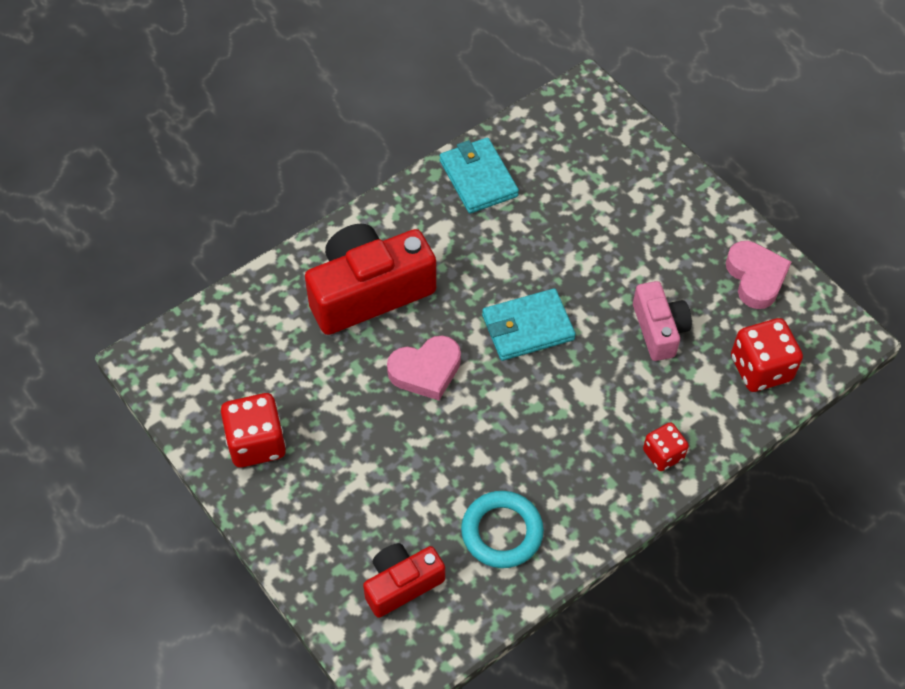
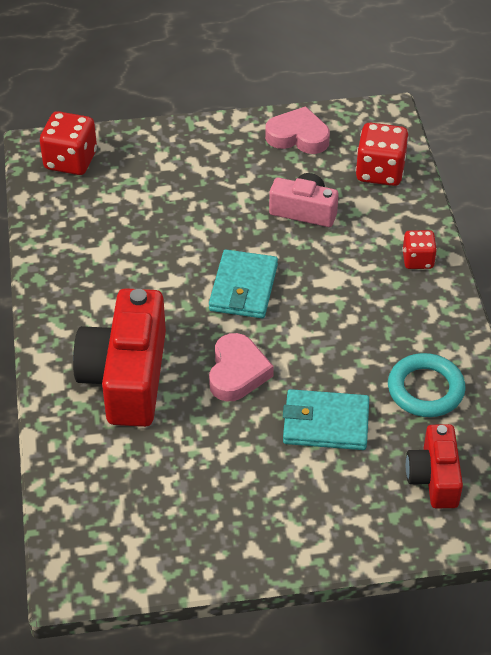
camera: 60 degrees left, 10 degrees down
red dice [221,393,286,468] -> red dice moved to [40,111,97,175]
turquoise wallet [440,138,519,214] -> turquoise wallet moved to [283,389,369,450]

